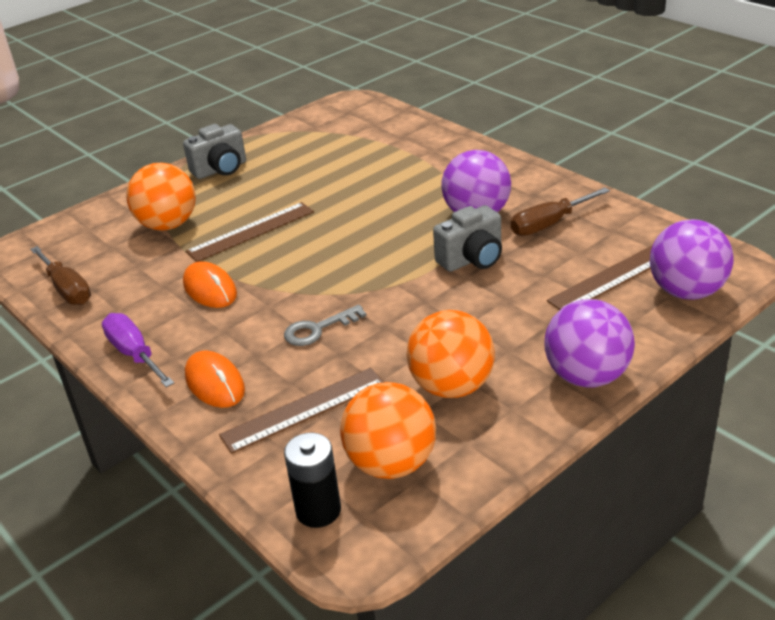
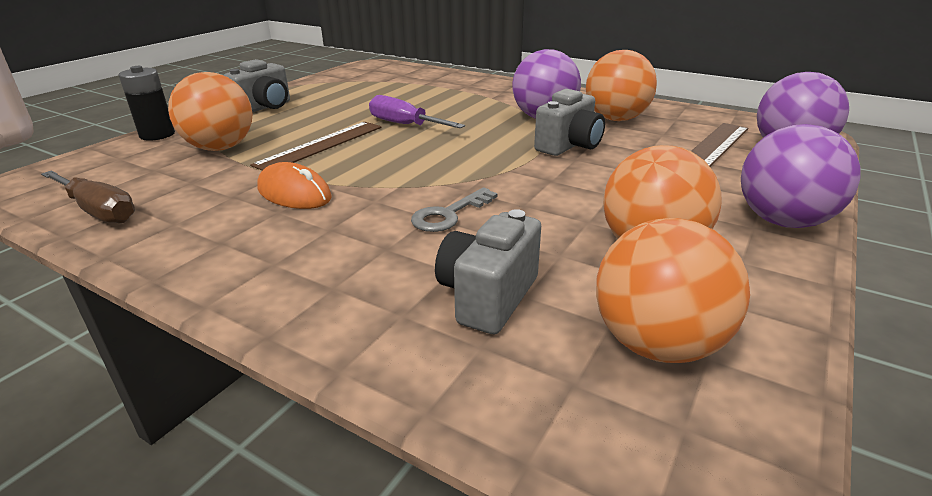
camera: 20 degrees left, 5 degrees down
purple screwdriver [102,313,174,387] -> purple screwdriver moved to [369,95,465,128]
orange mouse [185,350,245,408] -> none
brown ruler [219,368,384,454] -> grey camera [435,209,541,334]
black battery [284,433,341,528] -> black battery moved to [119,66,175,141]
brown screwdriver [511,187,610,236] -> orange ball [586,50,657,121]

